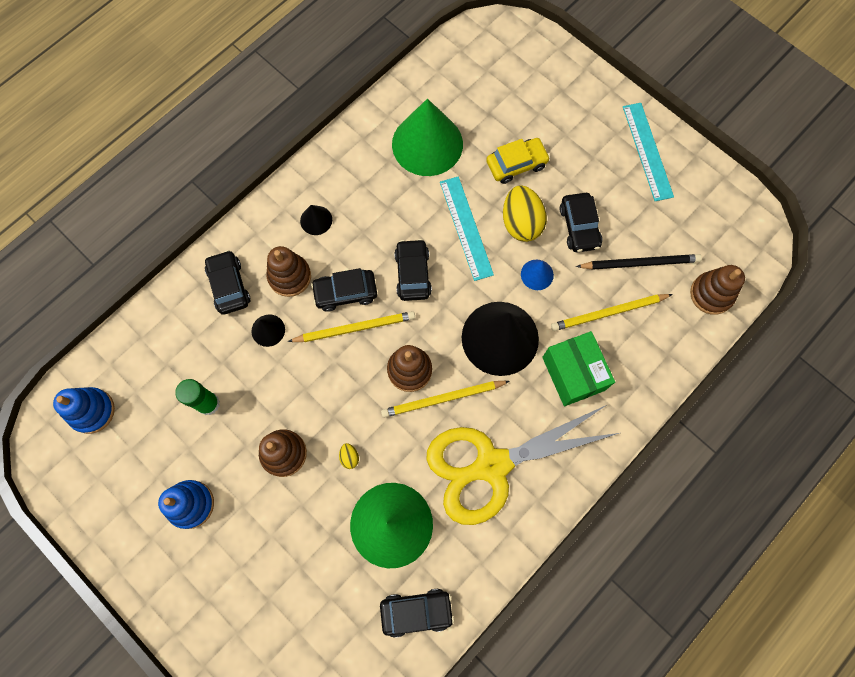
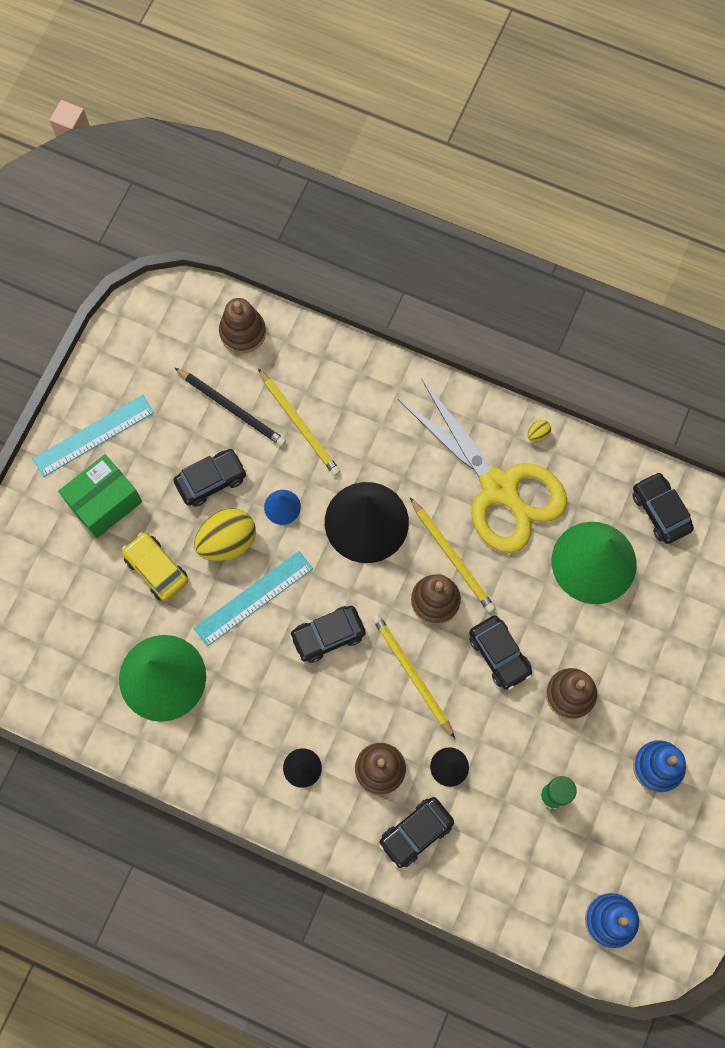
camera: 110 degrees left, 0 degrees up
black car [311,268,377,312] -> black car moved to [469,616,532,690]
yellow egg [339,443,359,469] -> yellow egg moved to [527,420,551,442]
green box [542,331,615,406] -> green box moved to [58,454,142,538]
black pencil [576,254,702,270] -> black pencil turned 150 degrees clockwise [175,368,286,446]

